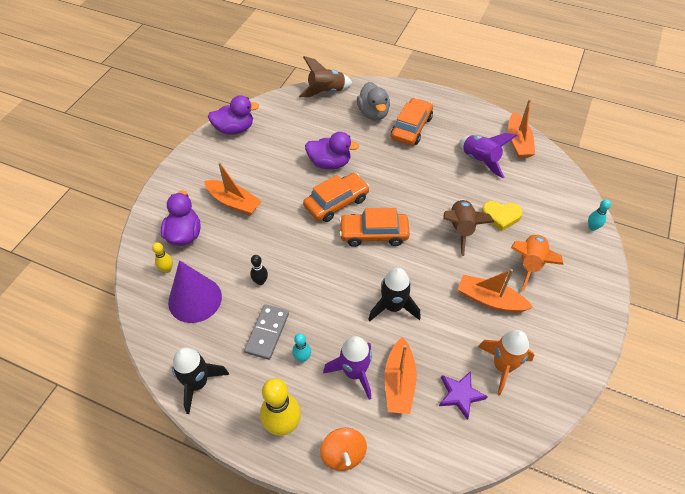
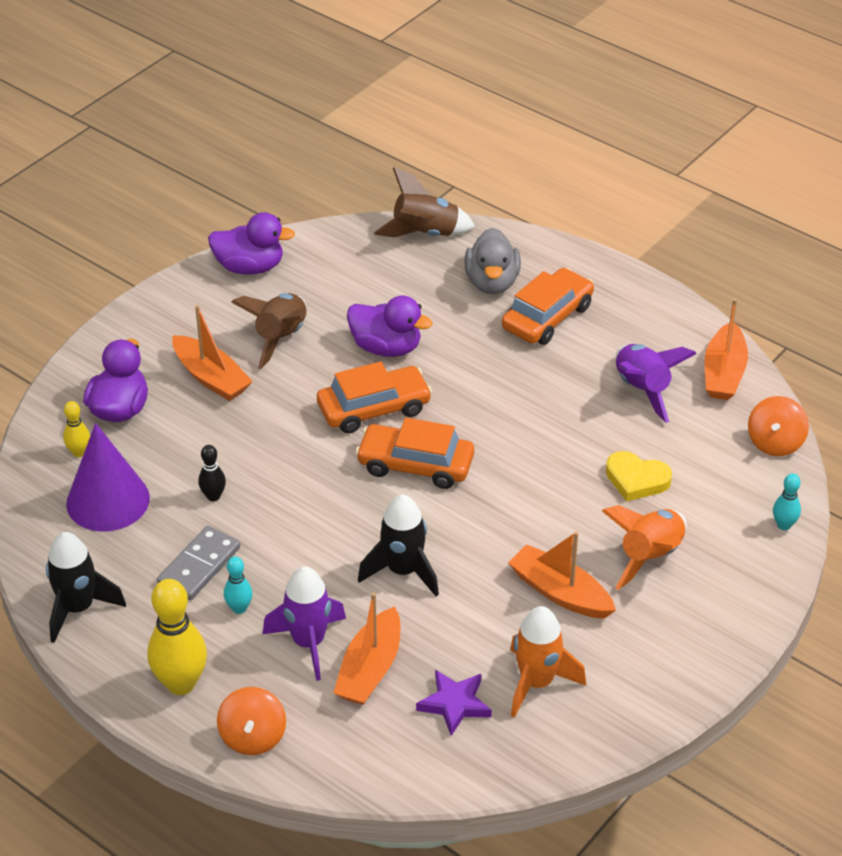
camera: 15 degrees right, 10 degrees down
brown rocket [443,199,494,256] -> brown rocket moved to [231,293,307,369]
none -> orange spinning top [748,396,809,456]

